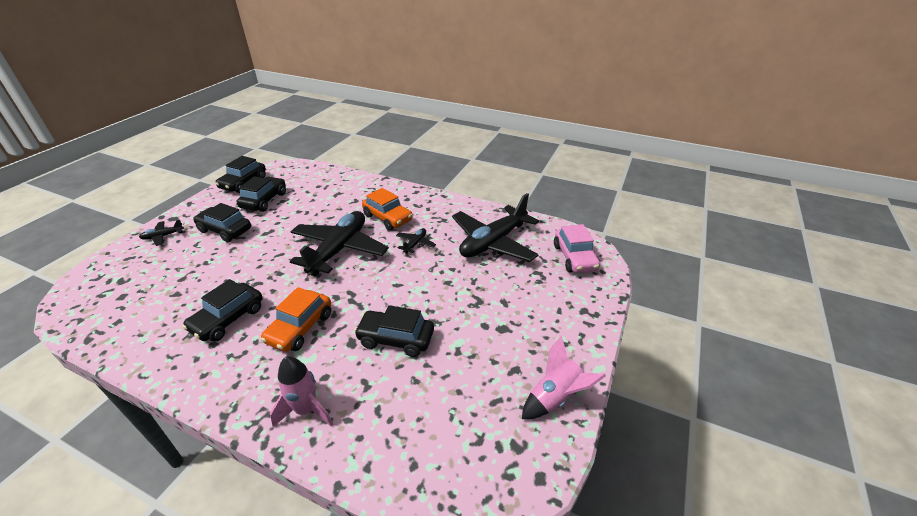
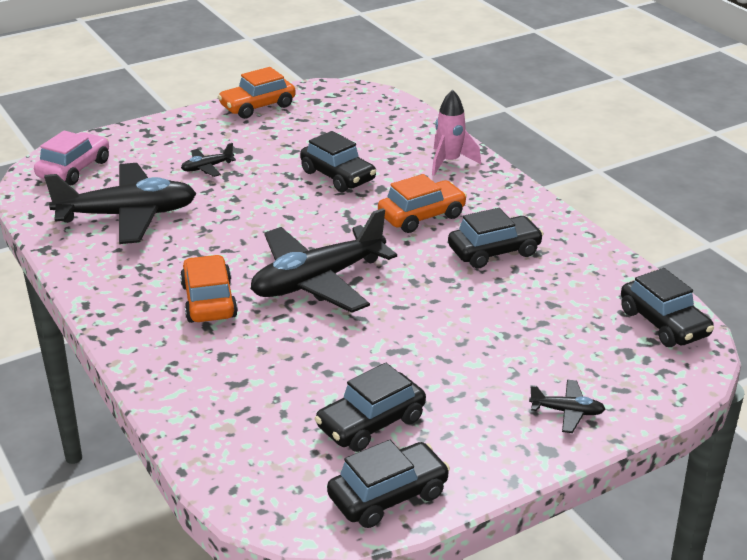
camera: 145 degrees left, 5 degrees down
black car [193,203,251,242] -> black car moved to [621,268,714,347]
black plane [396,228,436,254] -> black plane moved to [181,143,236,177]
pink rocket [522,336,606,419] -> orange car [218,67,296,119]

